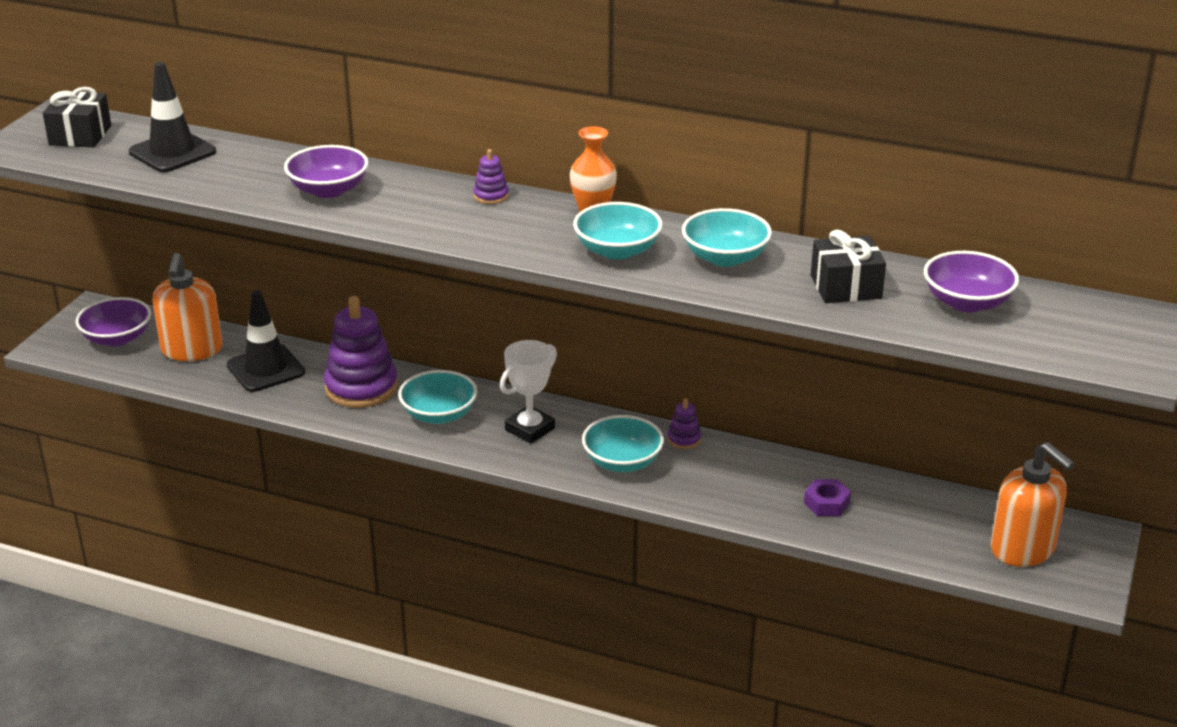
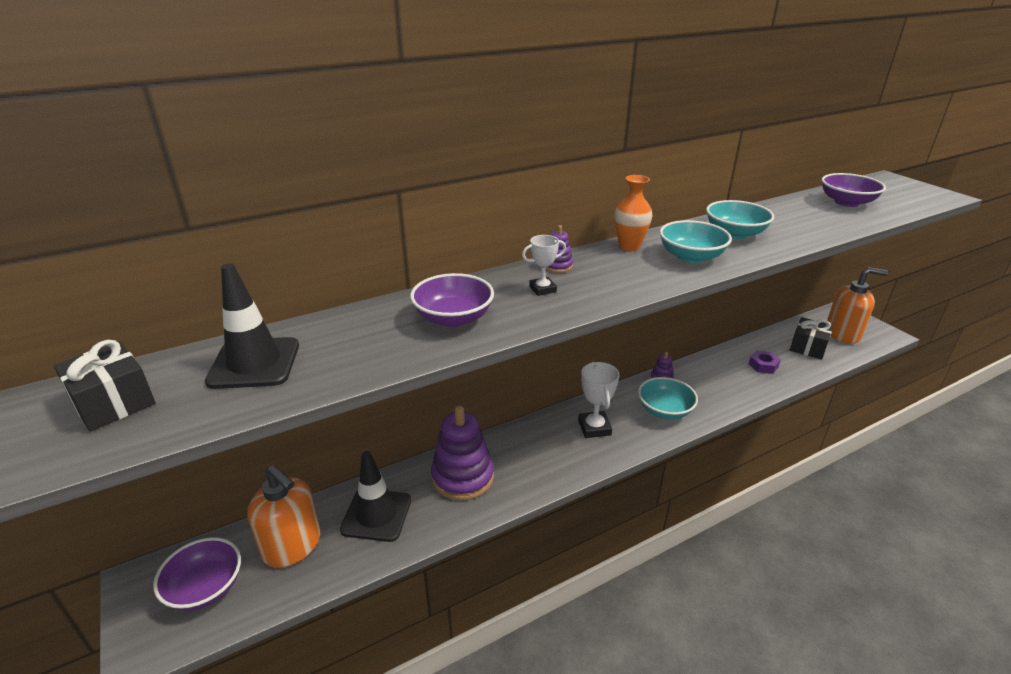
camera: 50 degrees left, 0 degrees up
turquoise bowl [398,370,477,424] -> none
black gift [811,230,886,303] -> black gift moved to [790,317,833,360]
none -> white trophy [522,235,566,296]

